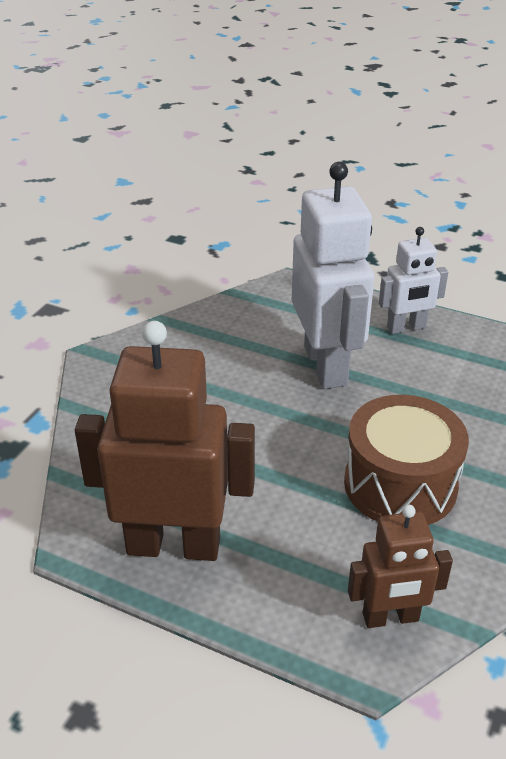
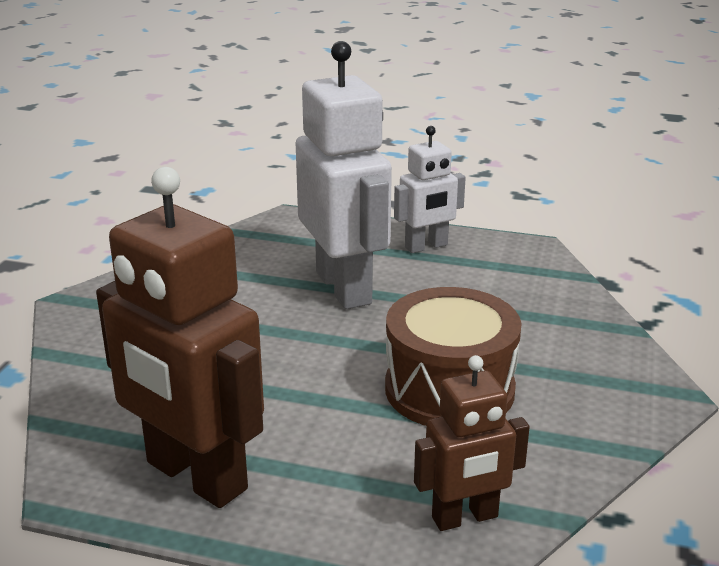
camera: 10 degrees left, 10 degrees down
brown robot [75,321,255,561] -> brown robot turned 135 degrees counterclockwise [96,167,264,508]

